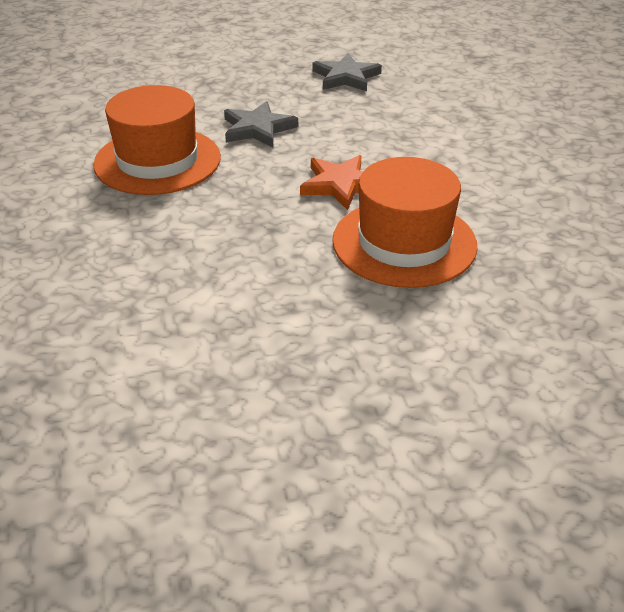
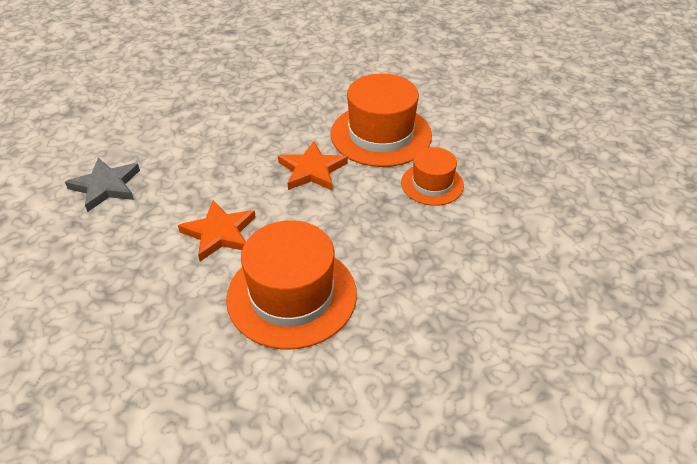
camera: 100 degrees left, 5 degrees up
grey star [224,101,298,147] -> orange star [178,200,256,261]
none -> orange hat [401,147,464,206]

